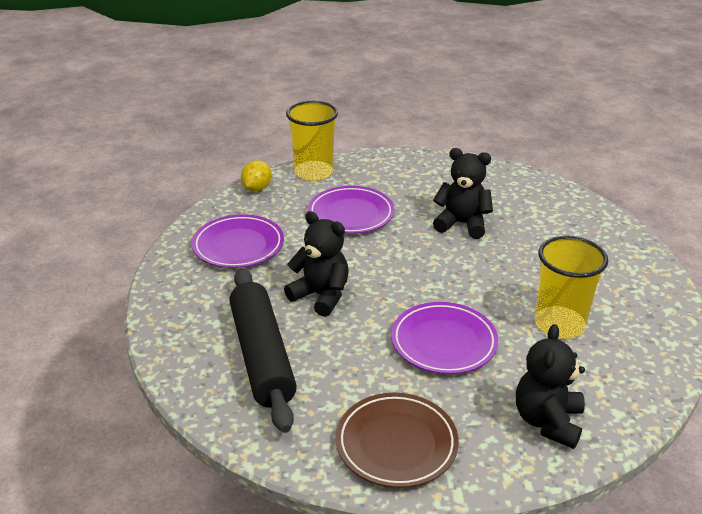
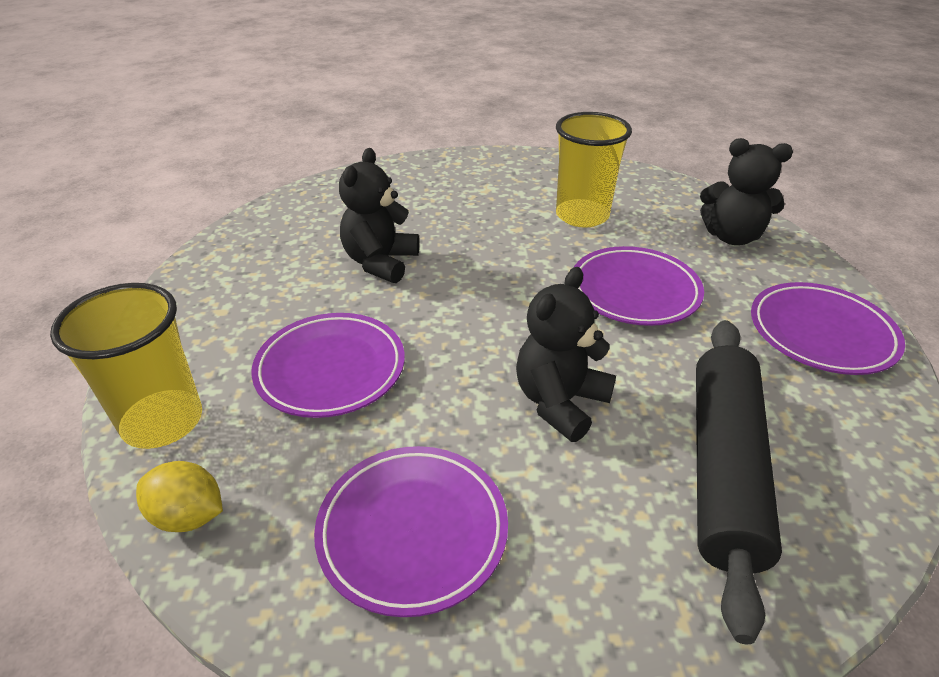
camera: 90 degrees left, 5 degrees up
black rolling pin [229,268,297,433] -> black rolling pin turned 60 degrees counterclockwise [696,320,782,645]
brown plate [336,393,459,488] -> purple plate [751,282,905,375]

